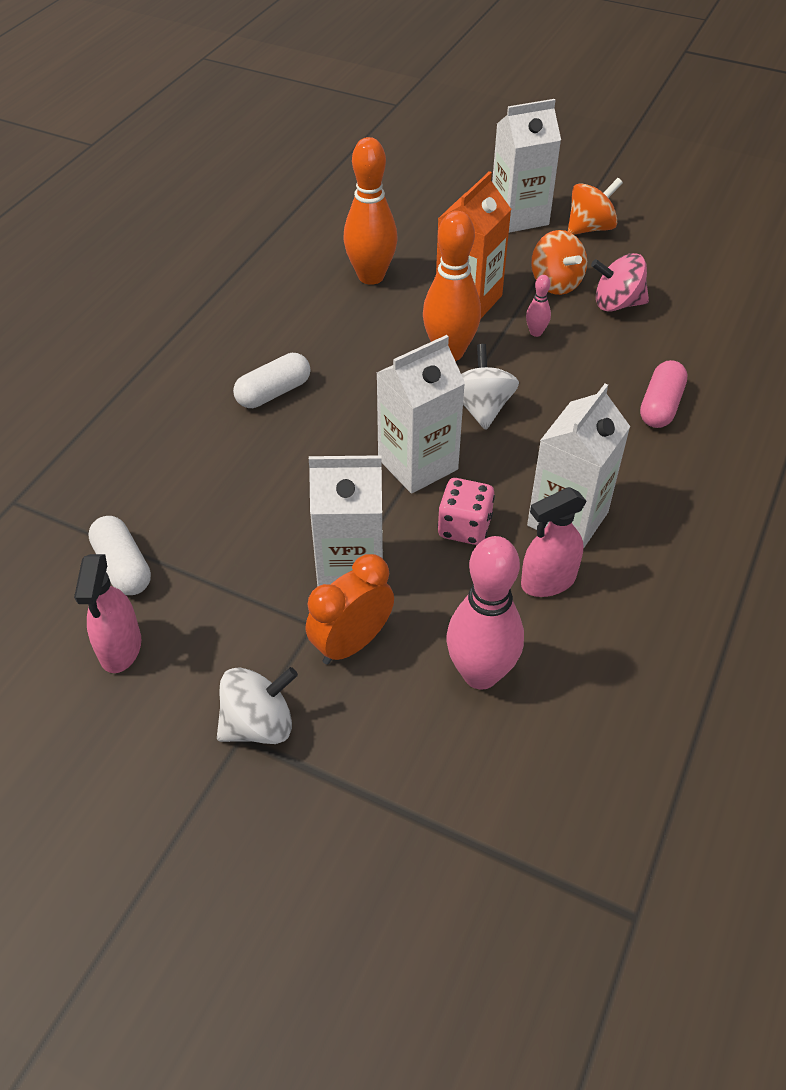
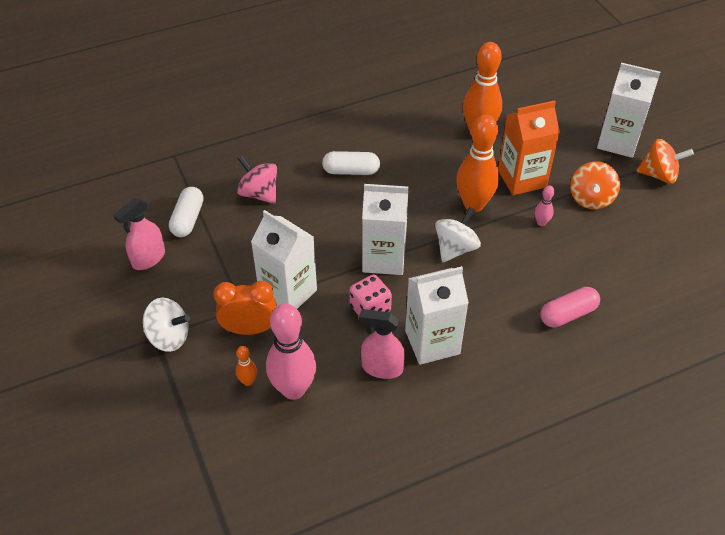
camera: 40 degrees right, 0 degrees up
pink spinning top [591,253,649,311] -> pink spinning top moved to [237,155,277,204]
none -> orange bowling pin [236,346,257,386]

